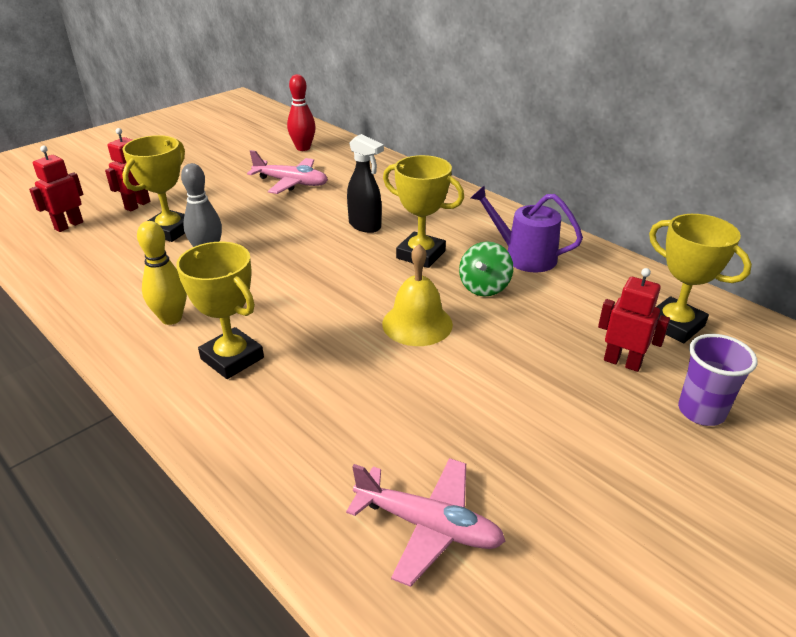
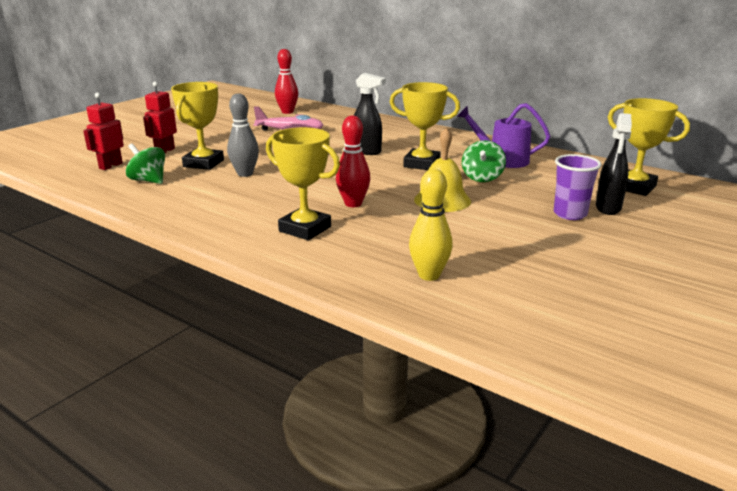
camera: 10 degrees left, 10 degrees down
yellow bowling pin [137,221,187,325] -> yellow bowling pin moved to [409,169,453,281]
pink plane [346,458,506,587] -> none
red robot [598,268,670,372] -> black spray bottle [596,113,632,215]
purple cup [678,334,758,426] -> purple cup moved to [554,154,602,220]
none -> green spinning top [126,143,165,184]
none -> red bowling pin [336,115,370,207]

